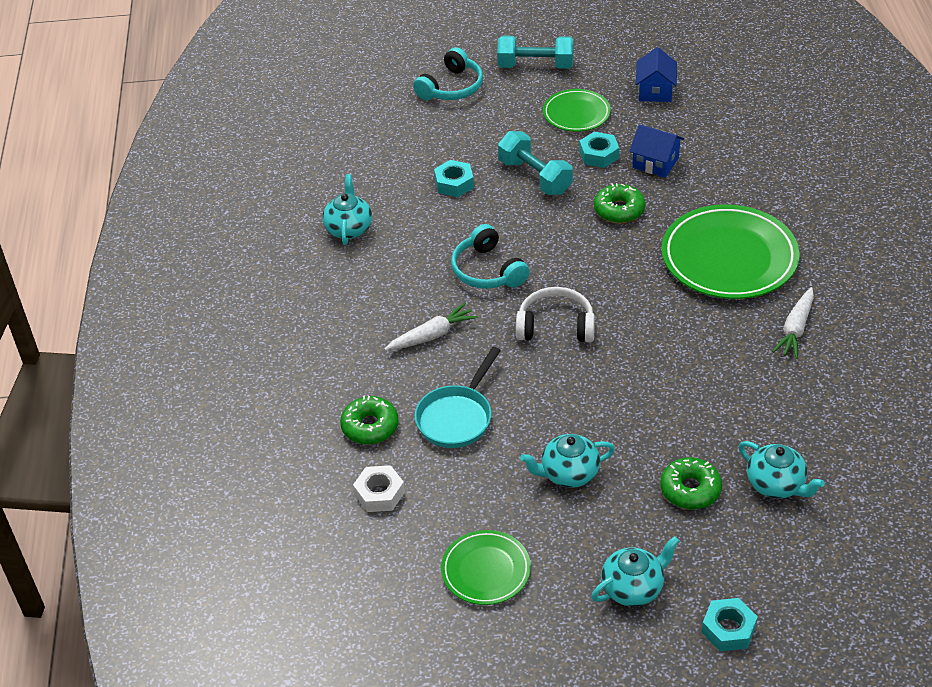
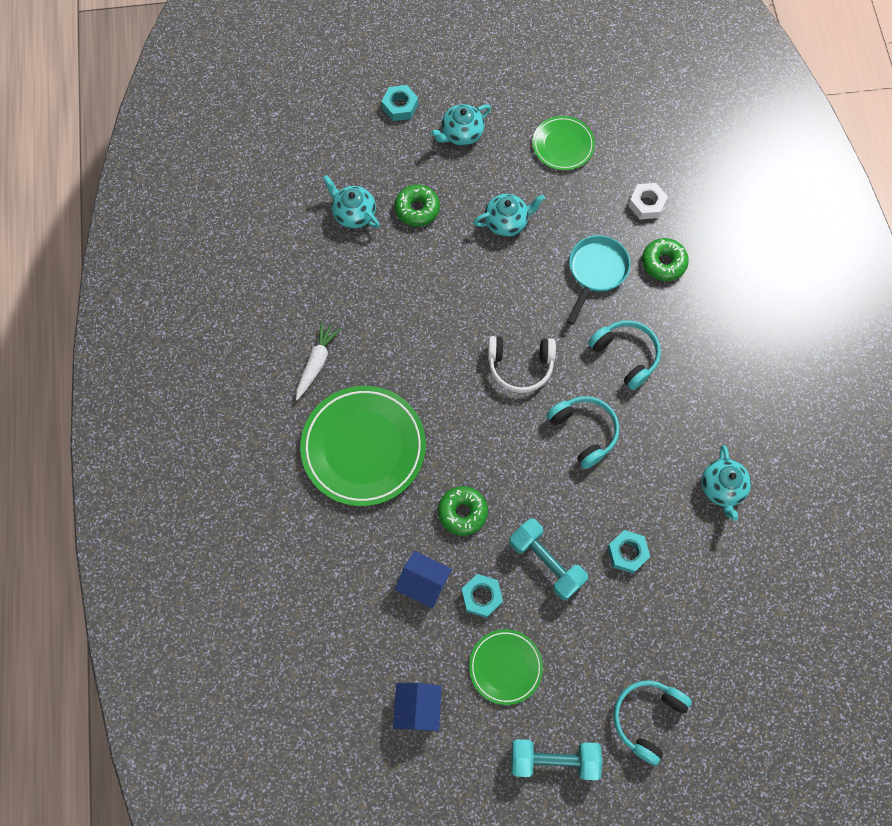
camera: 175 degrees right, 25 degrees up
white carrot [385,303,478,351] -> turquoise headphones [588,320,661,390]

